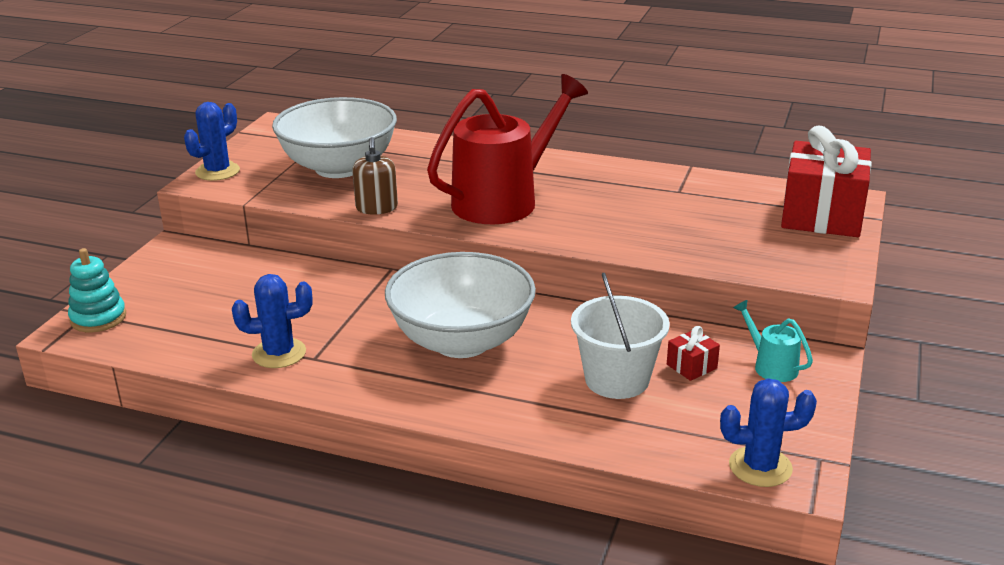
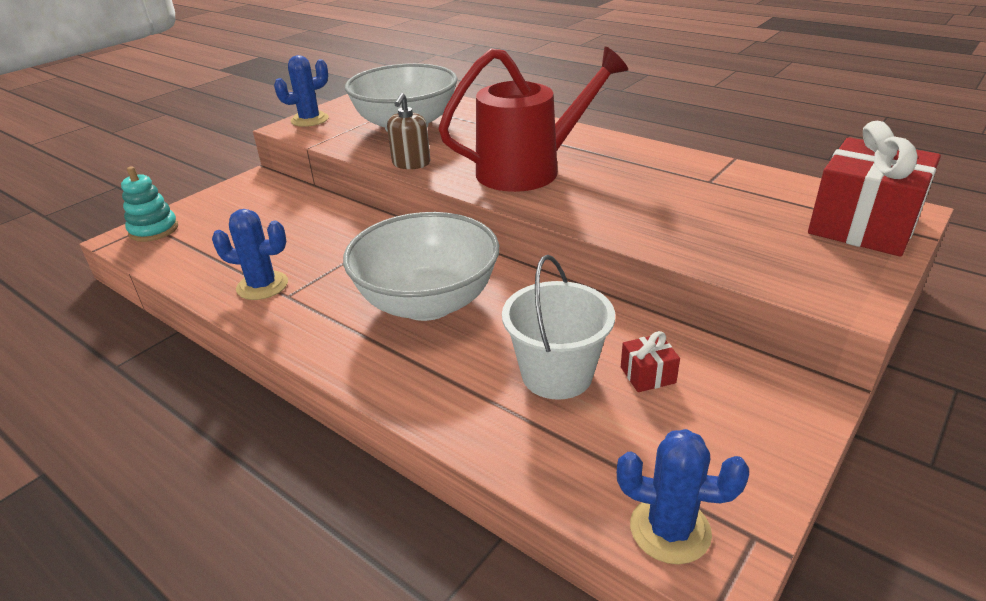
camera: 20 degrees right, 5 degrees up
turquoise watering can [733,300,813,382] -> none

